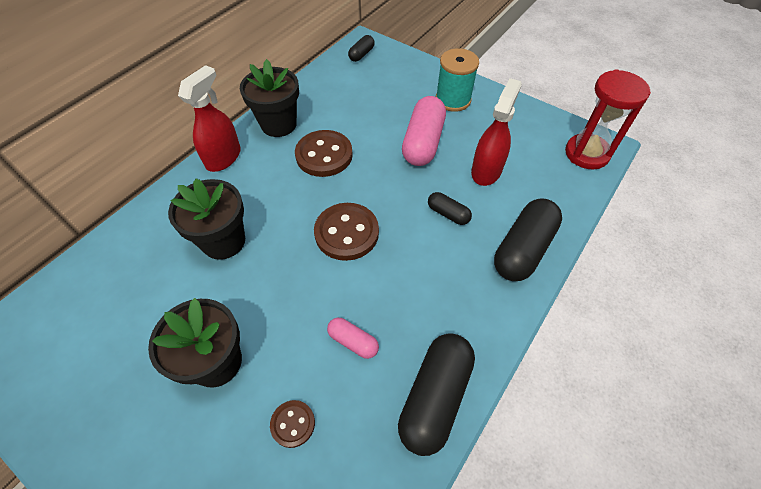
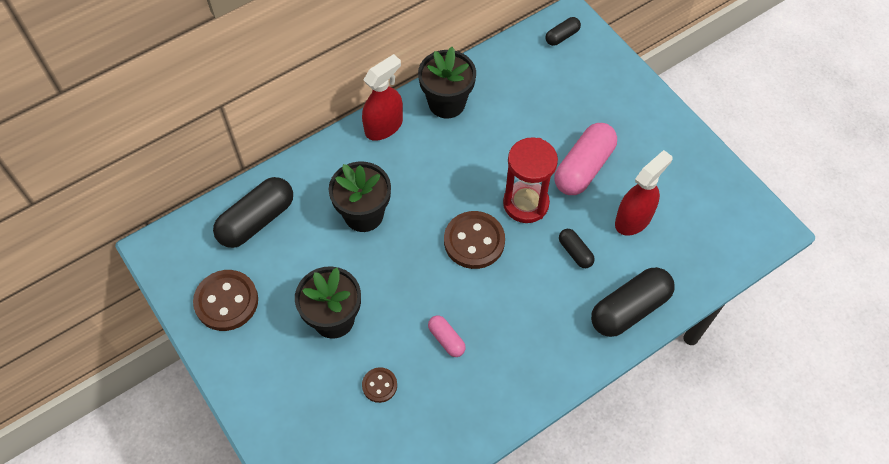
camera: 20 degrees right, 5 degrees up
brown button [295,130,353,177] -> brown button moved to [193,270,258,331]
black capsule [398,333,475,456] -> black capsule moved to [213,177,293,248]
turquoise spool [436,48,479,112] -> none
red hourglass [565,69,651,170] -> red hourglass moved to [503,137,558,223]

